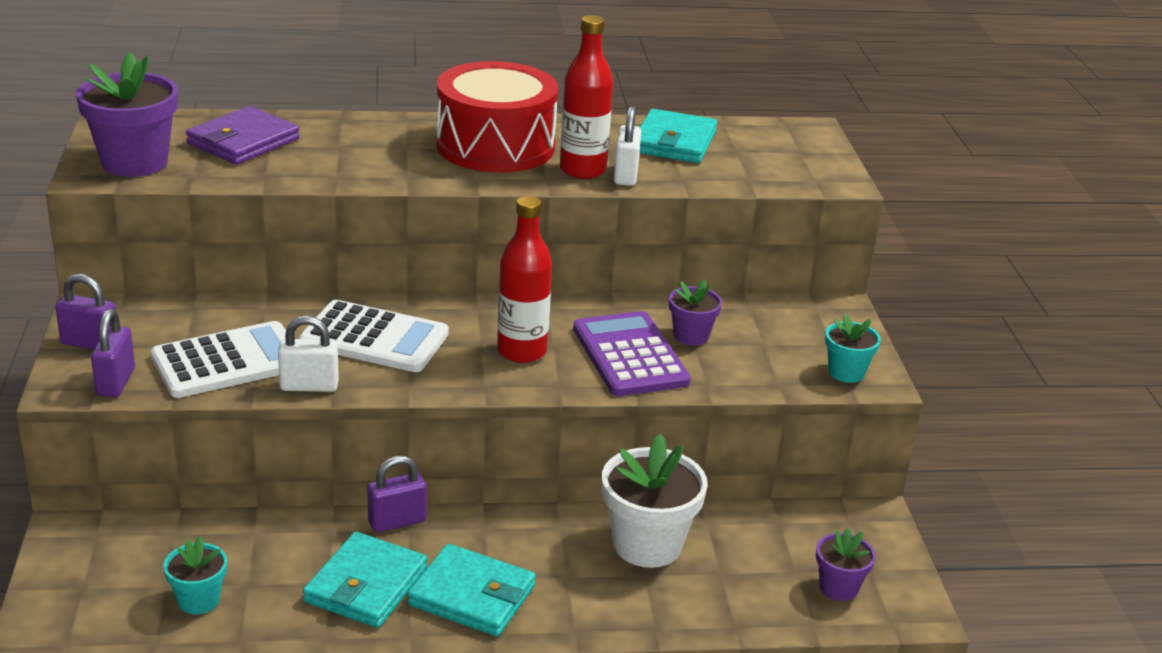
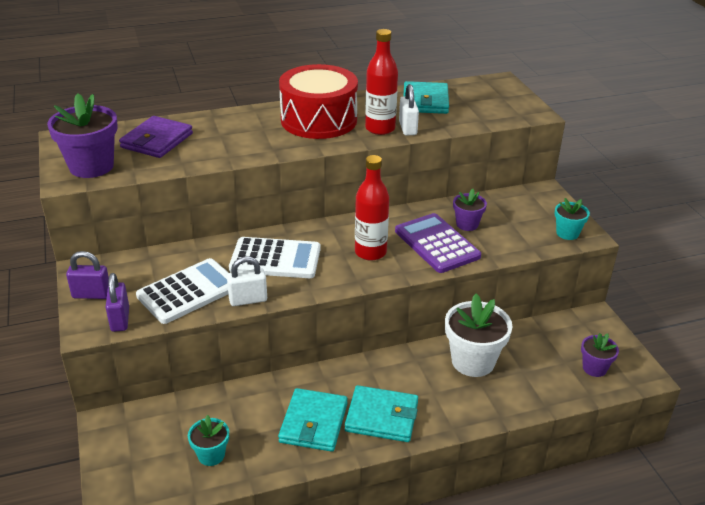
camera: 10 degrees left, 5 degrees up
purple padlock [367,456,427,532] -> none

